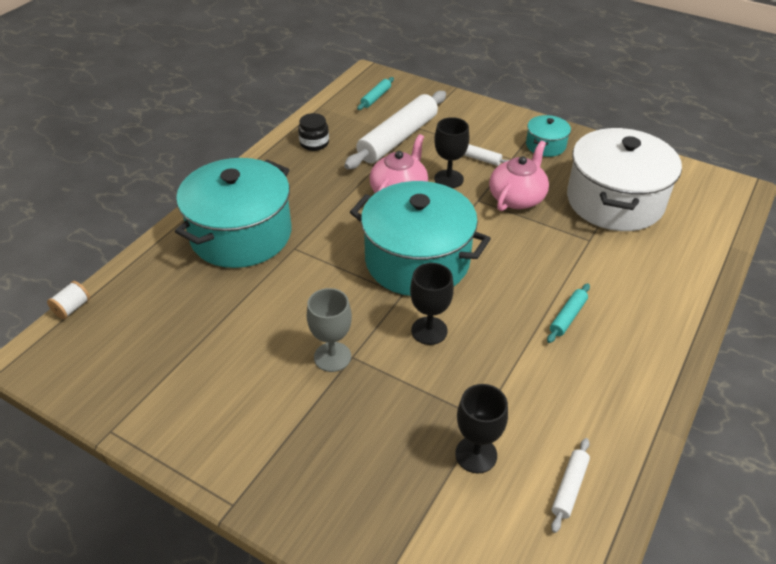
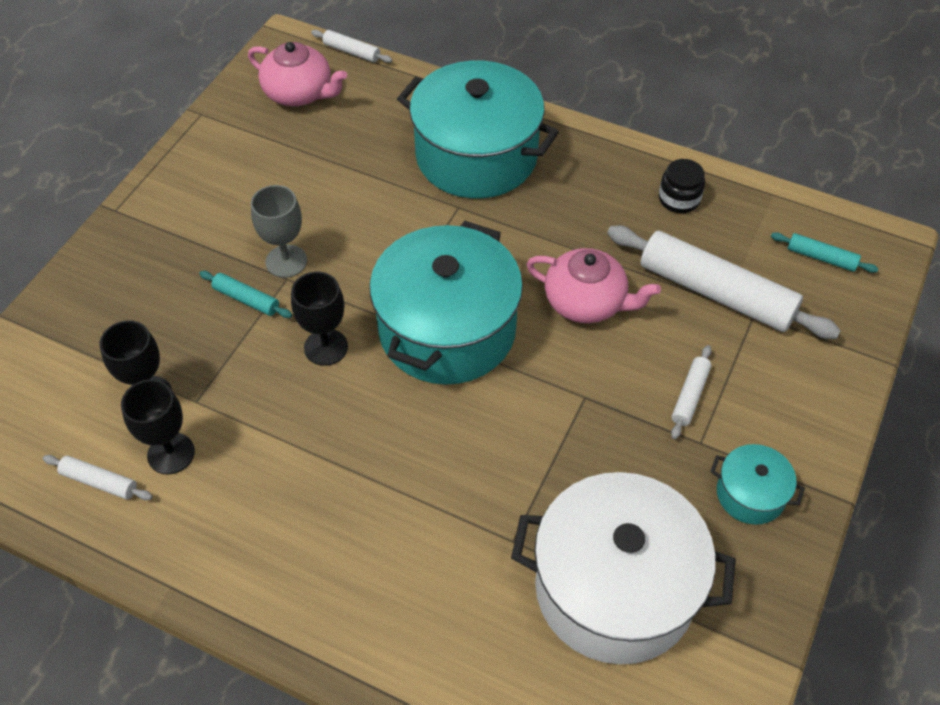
camera: 85 degrees right, 10 degrees up
white spool [47,281,90,319] -> white rolling pin [311,30,392,63]
black goblet [434,117,469,188] -> black goblet moved to [121,379,195,475]
pink teapot [489,141,549,211] -> pink teapot moved to [248,42,347,106]
turquoise rolling pin [547,283,590,343] -> turquoise rolling pin moved to [199,271,292,318]

